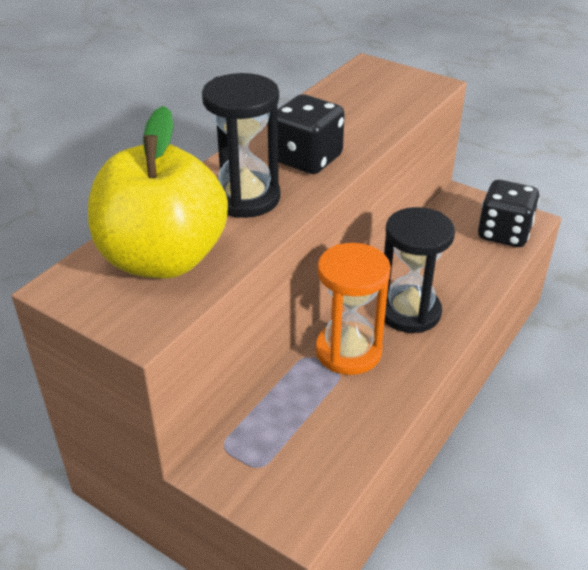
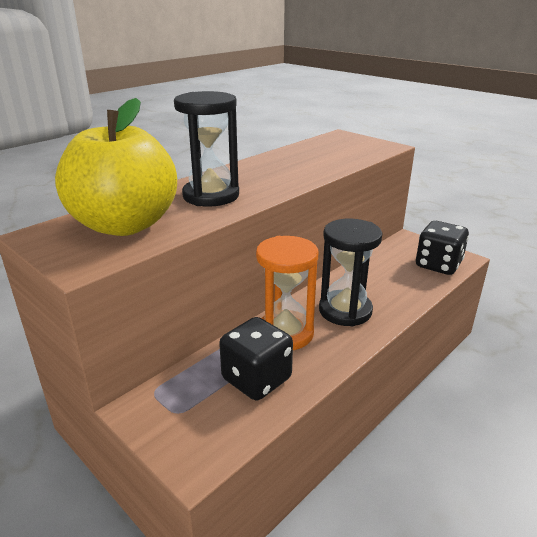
camera: 10 degrees right, 10 degrees down
black dice [278,94,345,174] -> black dice moved to [219,317,293,401]

